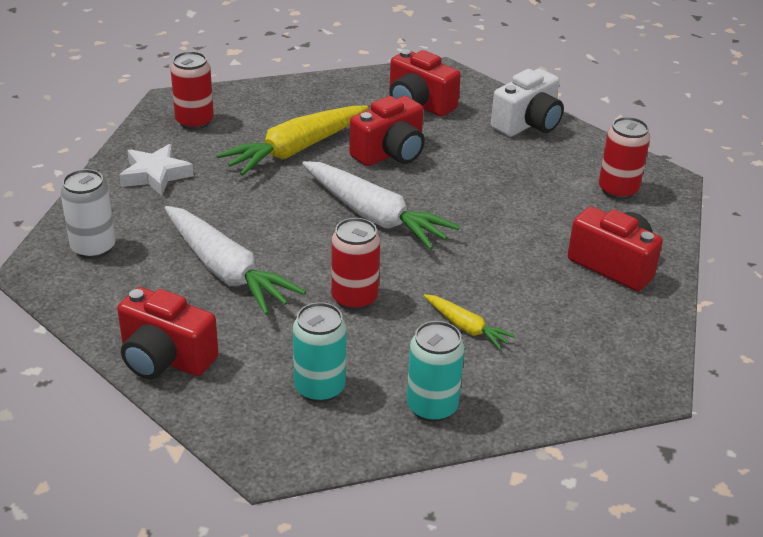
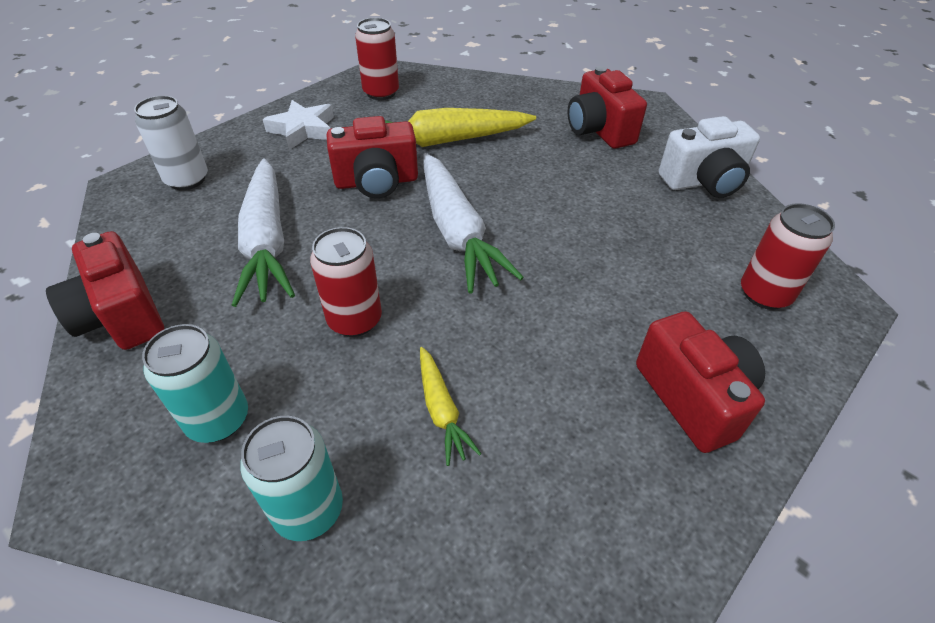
camera: 30 degrees right, 10 degrees up
red camera [349,96,425,166] -> red camera moved to [327,116,418,198]

